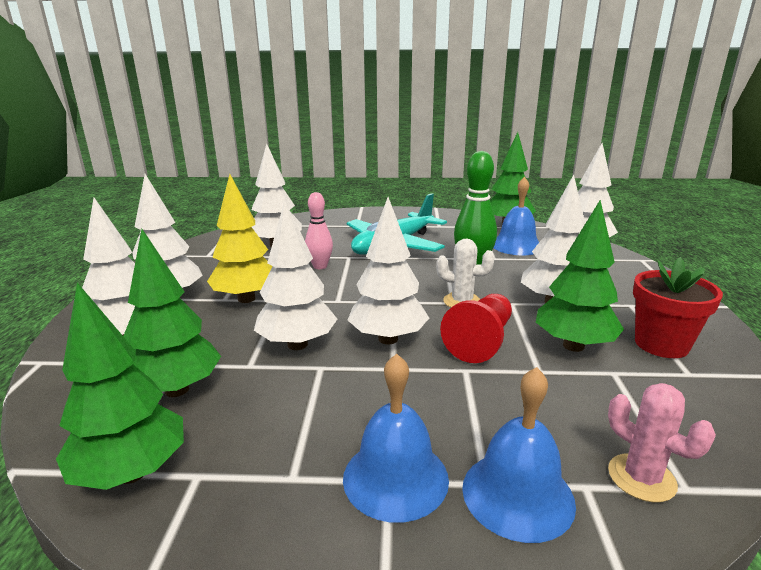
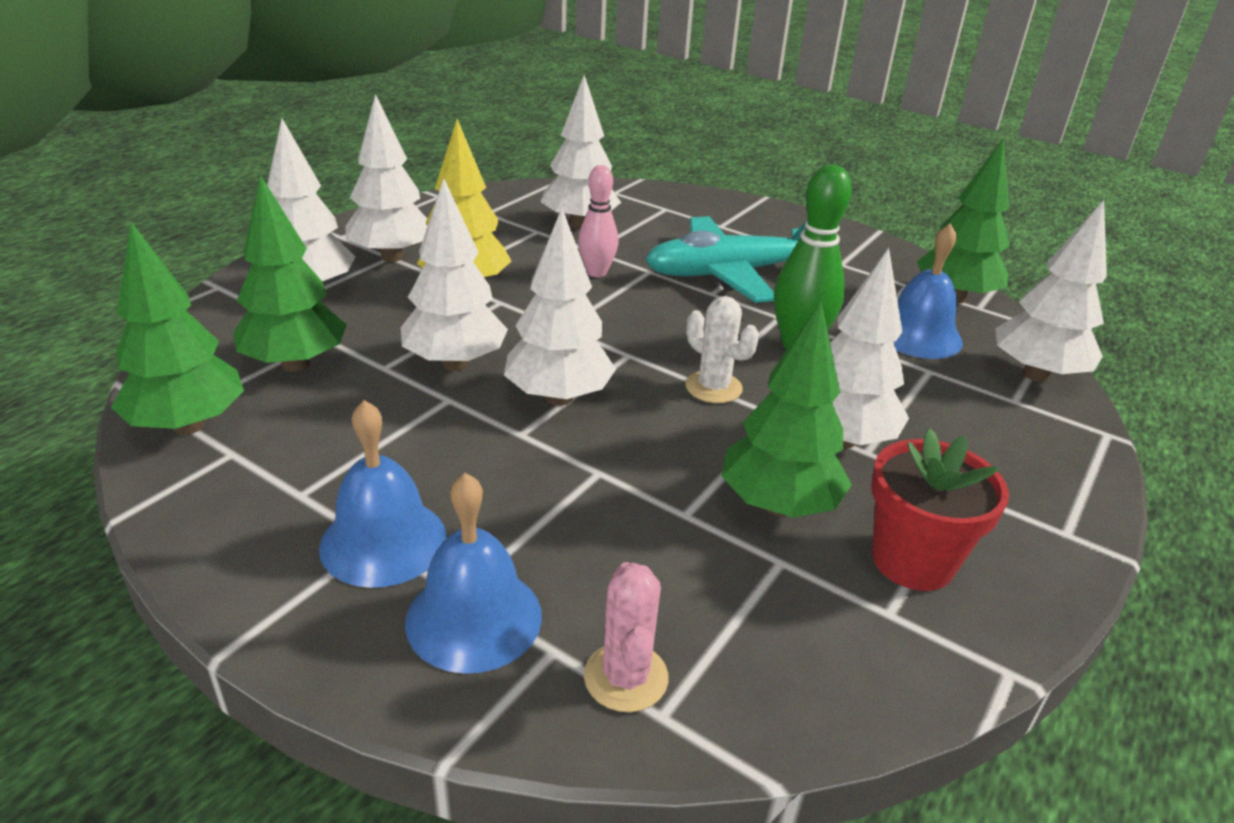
camera: 30 degrees right, 10 degrees up
red pawn [440,294,512,363] -> none

